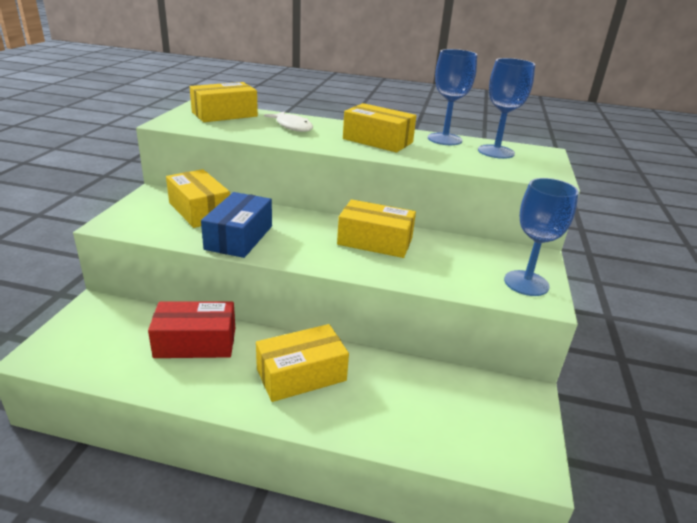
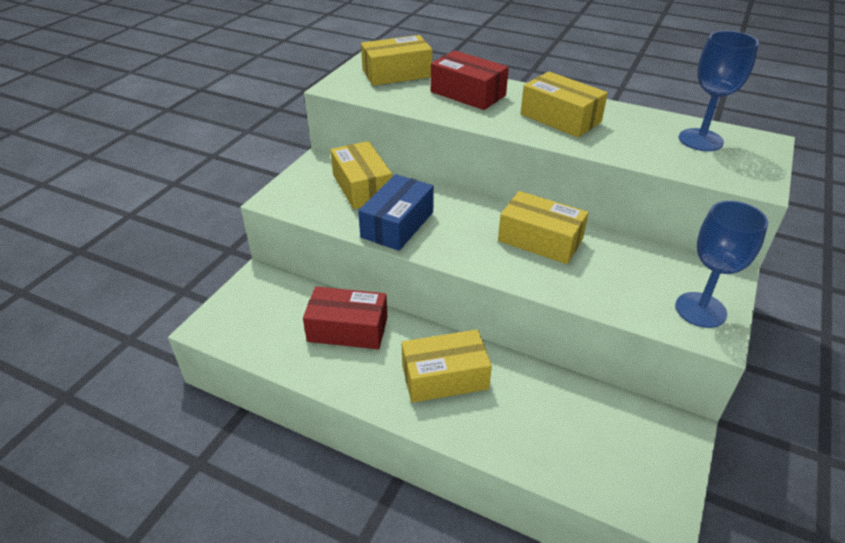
camera: 15 degrees right, 10 degrees up
white fish [264,111,313,132] -> red box [431,50,509,110]
blue goblet [428,49,477,145] -> none

